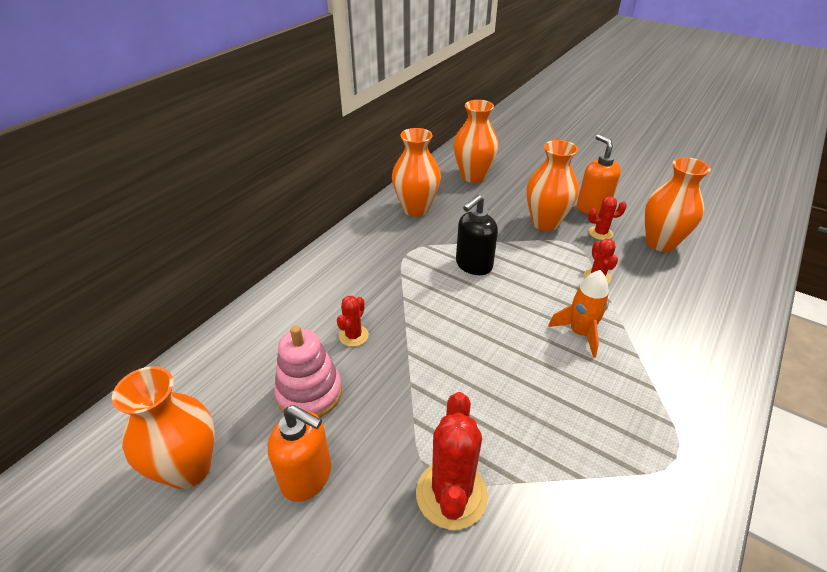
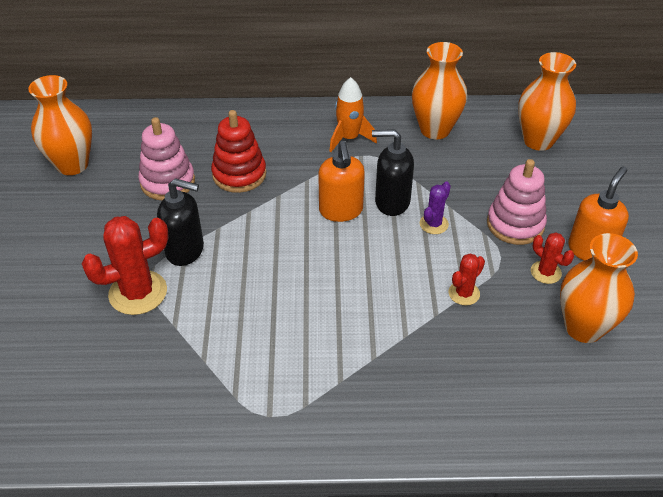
camera: 55 degrees right, 5 degrees up
orange soap dispenser [268,405,331,502] -> orange soap dispenser moved to [318,141,365,222]
red cactus [337,296,369,347] -> red stacking toy [211,110,266,193]
orange vase [527,140,579,231] -> pink stacking toy [487,159,547,245]
orange rocket [548,270,609,357] -> orange rocket moved to [329,77,377,152]
none -> black soap dispenser [157,178,204,266]
none -> purple cactus [420,182,451,234]

